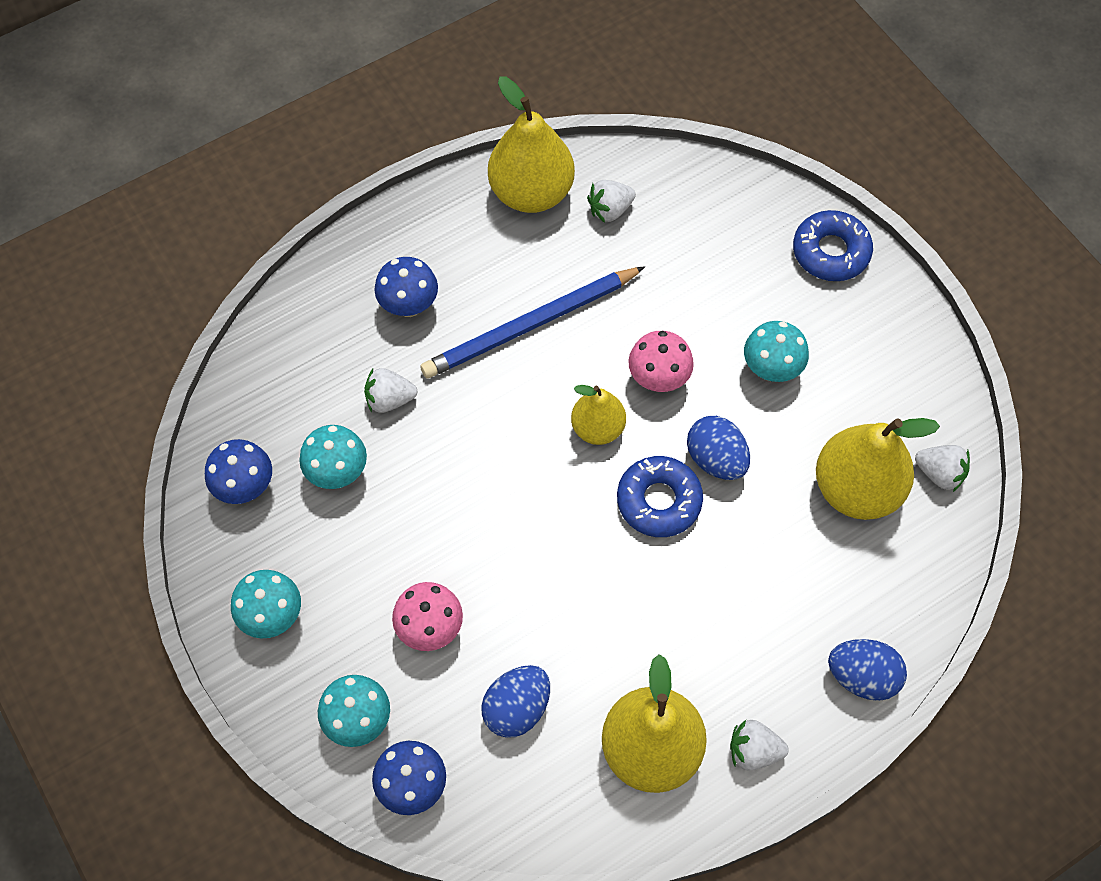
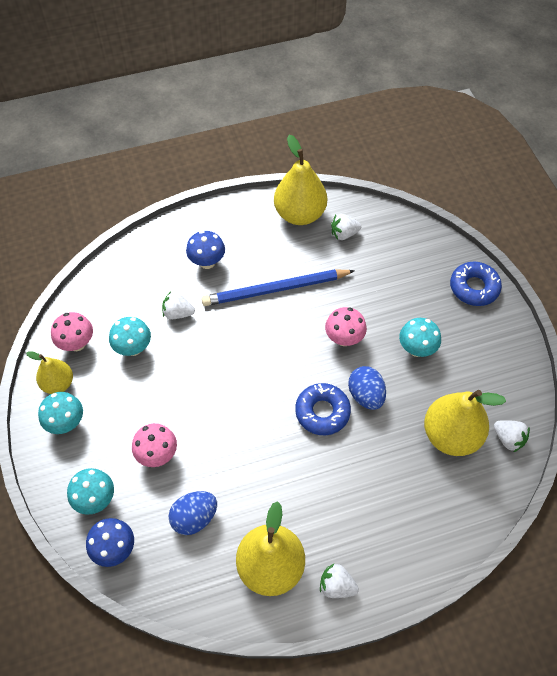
camera: 15 degrees right, 5 degrees down
blue mushroom [205,439,272,504] -> pink mushroom [51,312,93,351]
yellow pear [571,385,626,445] -> yellow pear moved to [26,351,73,394]
blue egg [828,639,907,701] -> none

